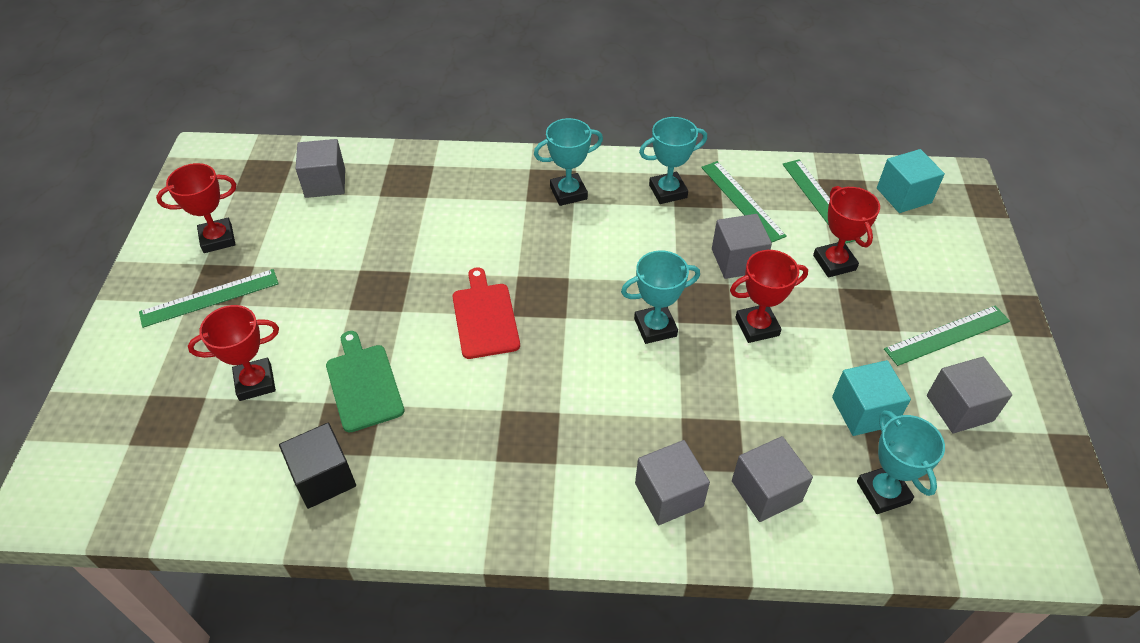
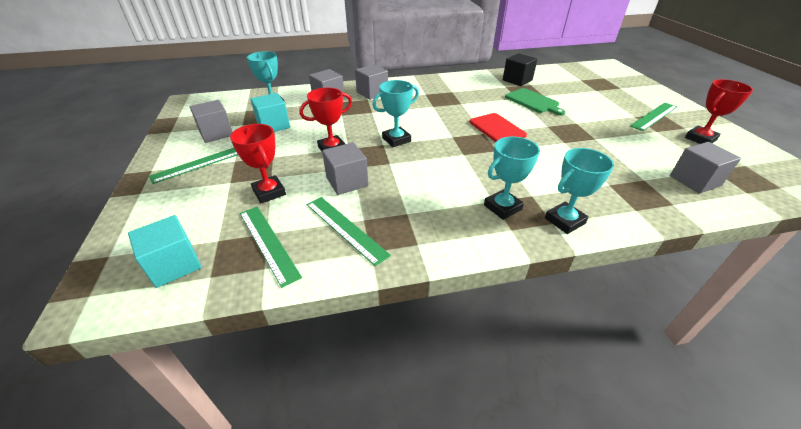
camera: 165 degrees right, 10 degrees down
red trophy [188,305,279,401] -> none
turquoise trophy [639,117,707,204] -> turquoise trophy moved to [545,148,614,234]

